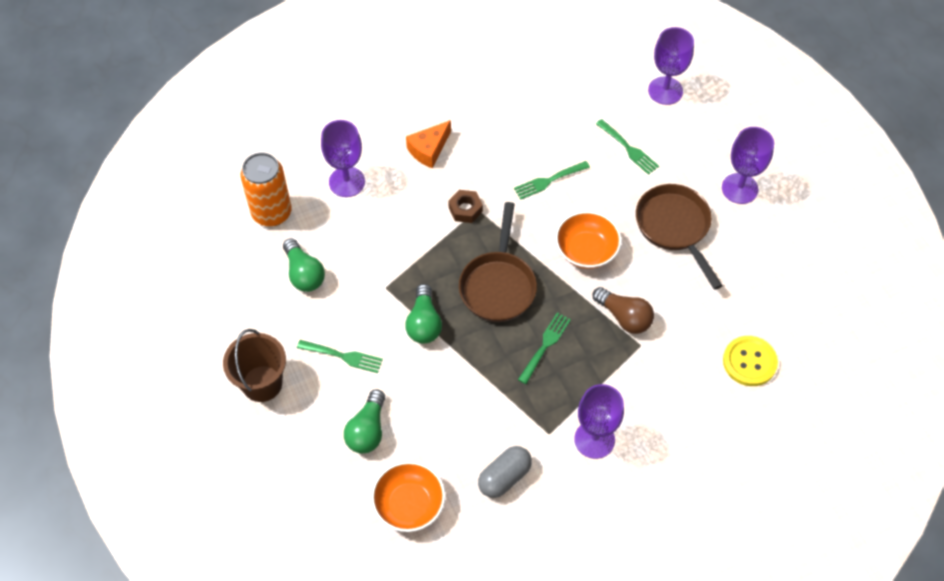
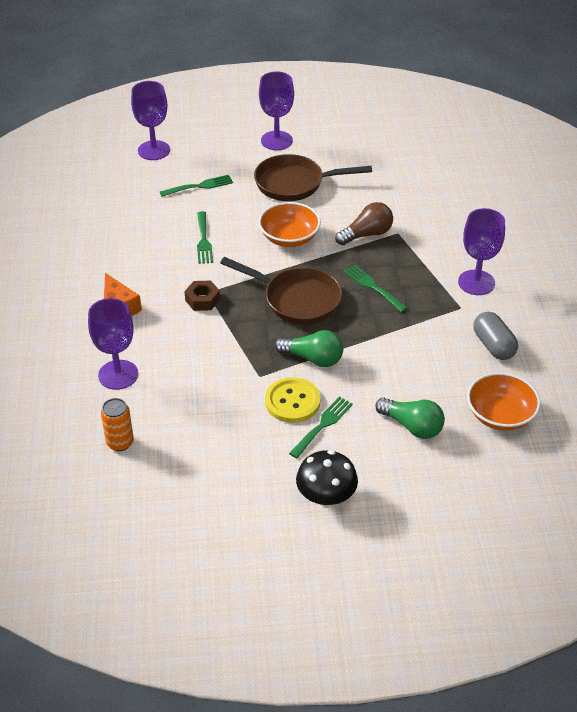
camera: 70 degrees left, 15 degrees down
brown bucket [223,329,286,402] -> black mushroom [296,450,358,506]
orange can [240,152,292,227] -> orange can [101,398,134,451], size x0.59
green light bulb [283,238,325,292] -> none
yellow button [723,336,778,386] -> yellow button moved to [265,377,321,423]

